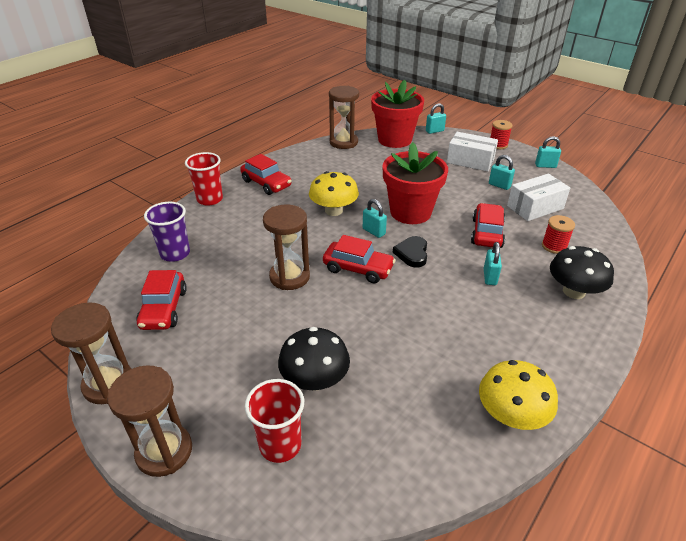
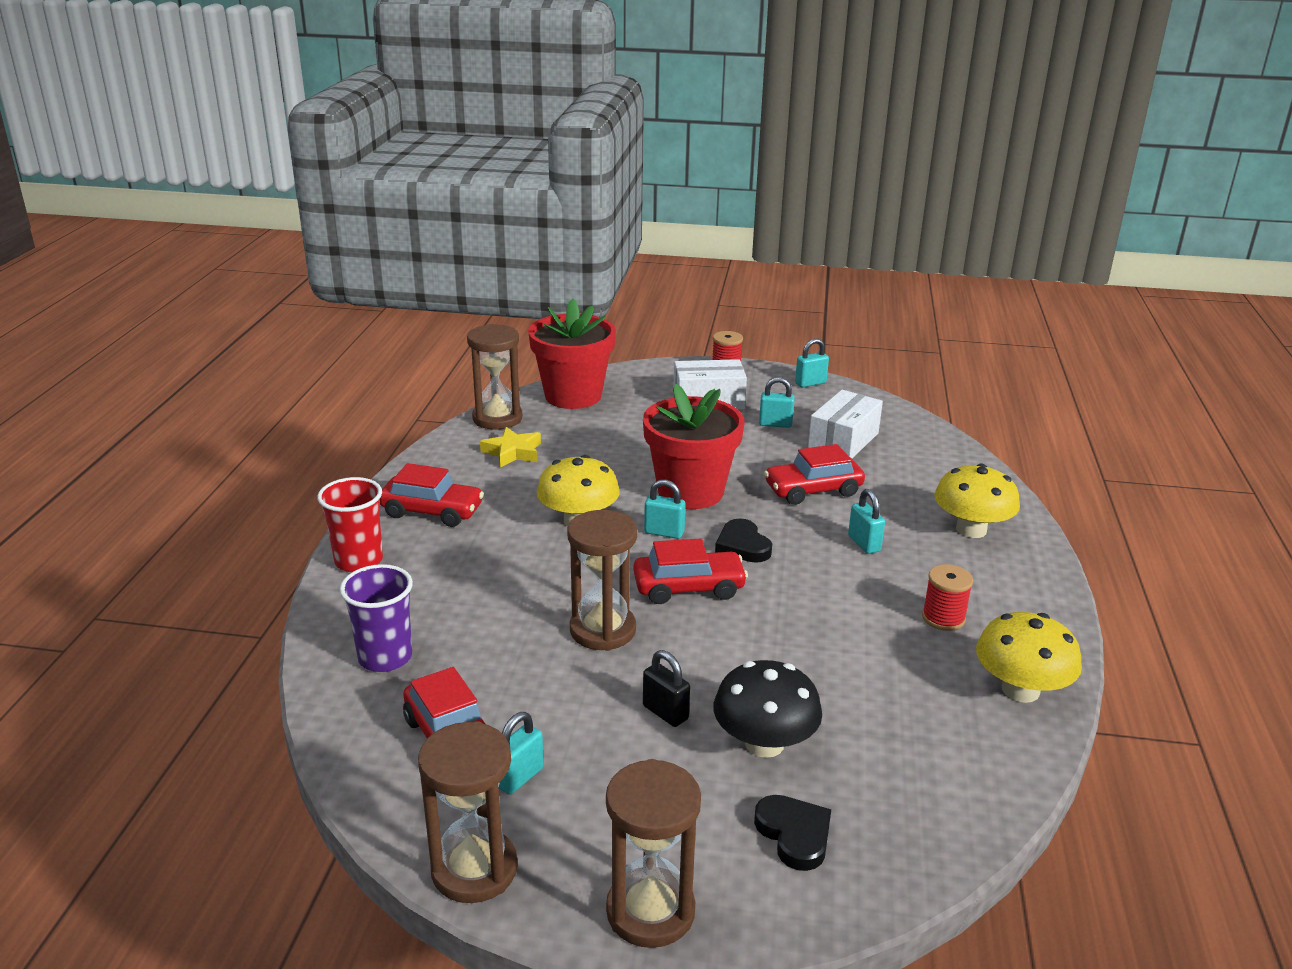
camera: 30 degrees left, 10 degrees down
red cup [245,379,304,463] -> black heart [754,795,831,871]
turquoise padlock [426,103,446,134] -> turquoise padlock moved to [499,712,544,795]
red car [471,203,505,248] -> red car turned 90 degrees counterclockwise [764,444,865,505]
red spool [542,215,575,254] -> red spool moved to [922,564,973,631]
black mushroom [550,246,614,299] -> yellow mushroom [934,464,1020,538]
none -> yellow star [480,427,541,467]
none -> black padlock [643,650,690,727]

